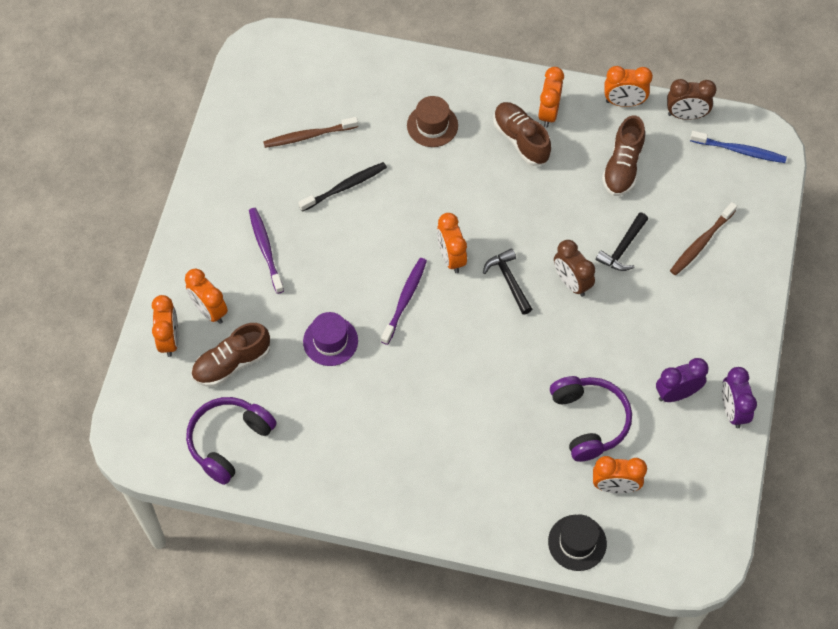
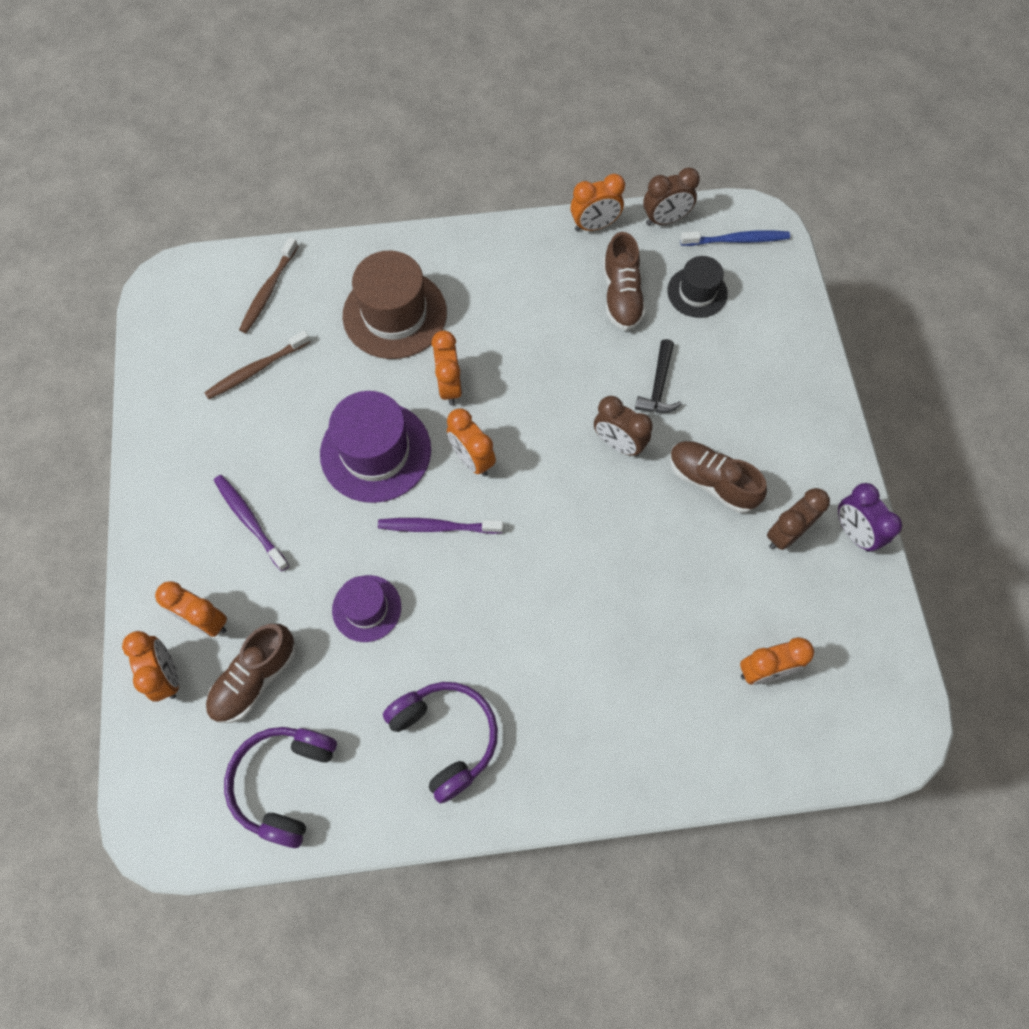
camera: 20 degrees left, 5 degrees up
black toothbrush [298,162,387,212] -> none
purple toothbrush [381,258,427,345] -> purple toothbrush turned 90 degrees counterclockwise [378,518,503,534]
brown hat [407,96,458,147] -> brown hat [343,251,447,359], size x1.72
black hammer [483,248,532,315] -> none
brown shoe [493,102,551,166] -> brown shoe moved to [670,441,767,513]
orange clock [538,67,564,128] -> orange clock moved to [431,330,462,405]
black hat [548,514,607,571] -> black hat moved to [667,256,728,318]
purple headphones [550,376,632,462] -> purple headphones moved to [383,682,498,803]
purple clock [656,358,709,402] -> brown clock [767,488,830,550]
brown toothbrush [670,202,737,275] -> brown toothbrush moved to [239,237,298,333]
none -> purple hat [320,391,431,503]

